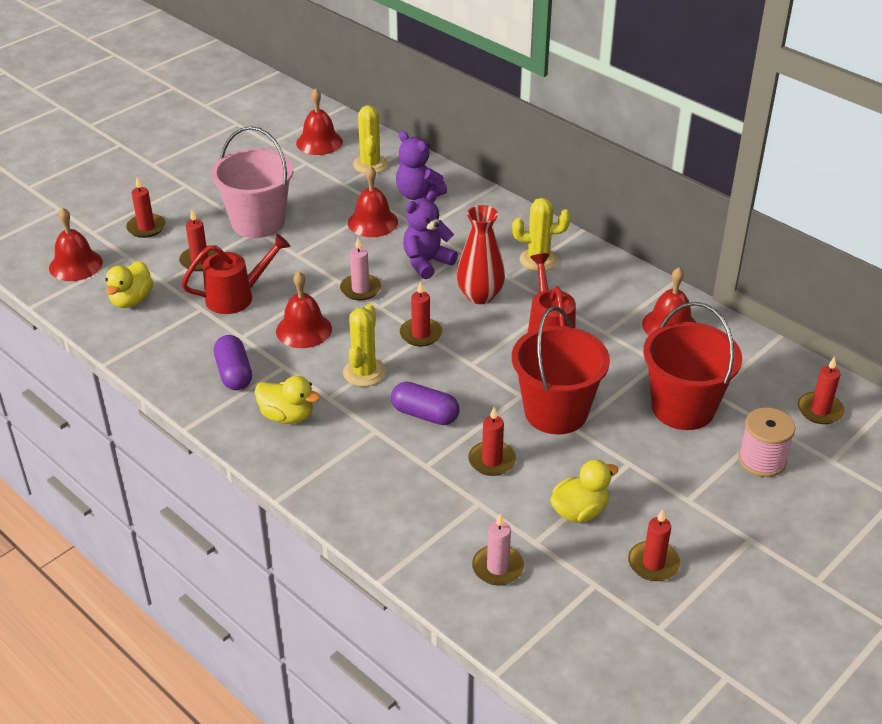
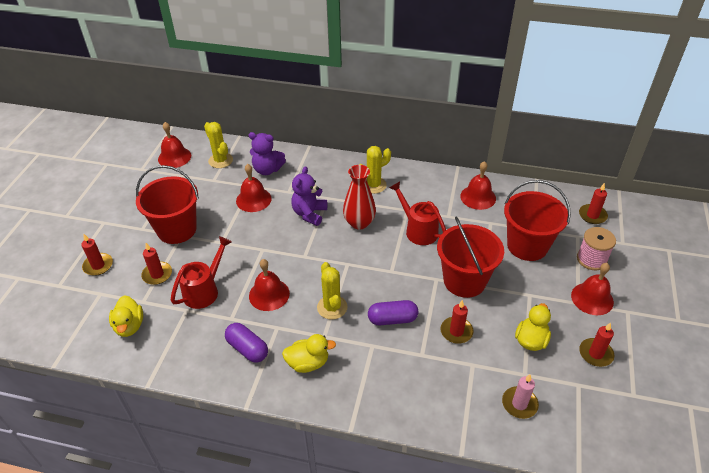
camera: 30 degrees left, 5 degrees up
red bell [49,207,103,281] -> red bell moved to [571,263,614,315]
pink bucket [211,126,293,238] -> red bucket [136,165,199,244]
pink candle [340,238,381,301] -> none
red candle [400,281,442,346] -> none

